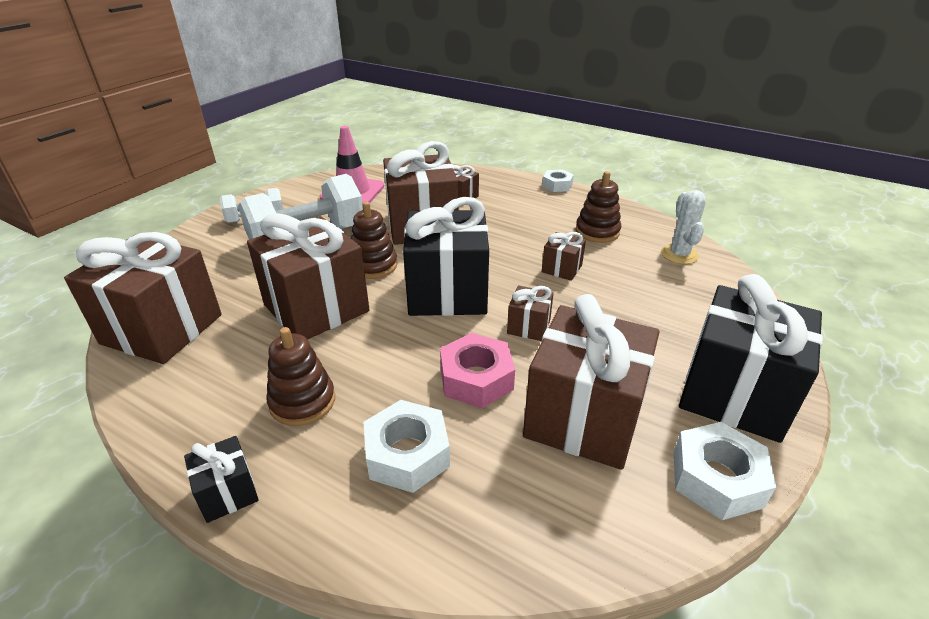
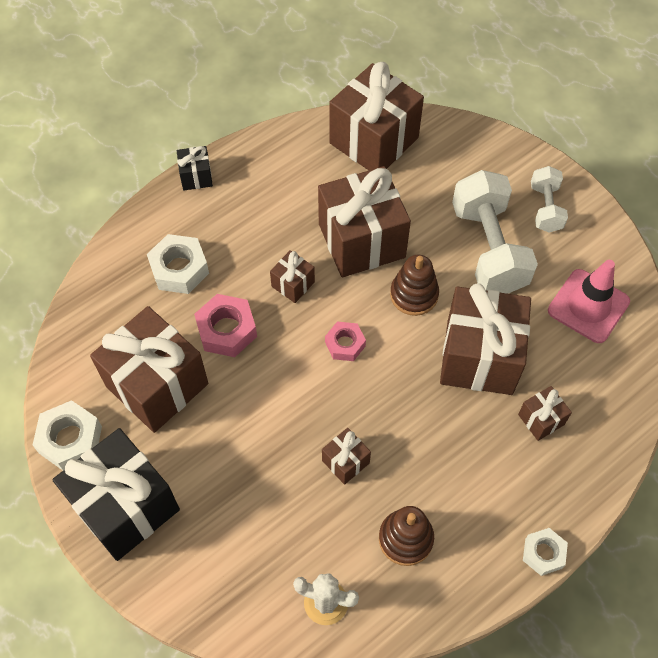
camera: 110 degrees right, 25 degrees up
brown stacking toy [266,327,335,426] -> none
black gift [403,197,489,316] -> pink nut [325,322,366,361]
brown gift [507,285,554,341] -> brown gift moved to [270,250,315,303]

